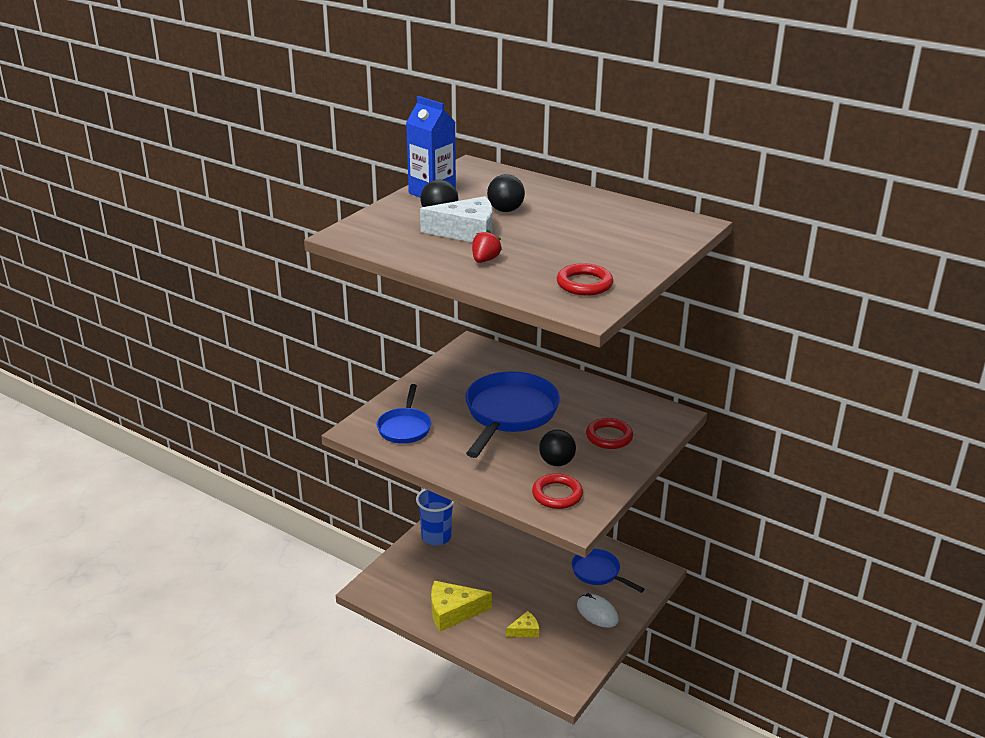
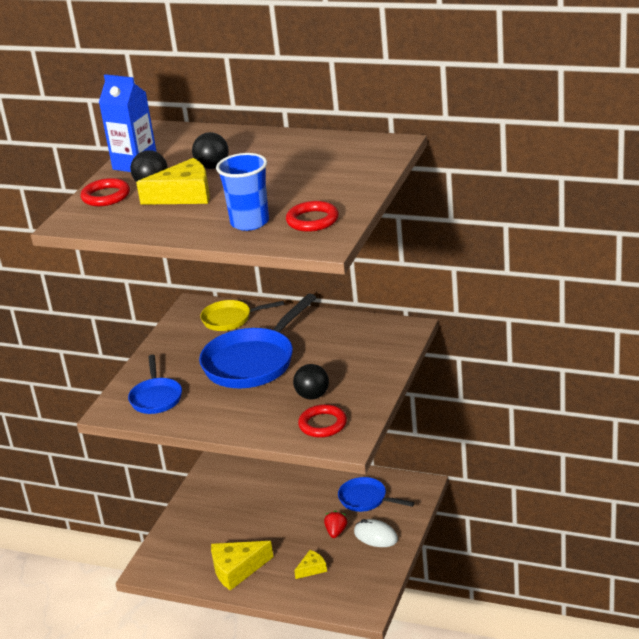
camera: 10 degrees left, 0 degrees up
blue cup [416,489,454,545] -> blue cup moved to [216,153,269,231]
white cheese [420,196,492,242] -> yellow cheese [136,158,210,205]
blue pan [465,371,560,458] -> blue pan turned 150 degrees counterclockwise [199,294,316,388]
red strawberry [472,230,502,263] -> red strawberry moved to [324,511,347,538]
red ring [586,418,633,449] -> red ring moved to [80,178,130,206]
none -> yellow pan [200,300,284,331]

